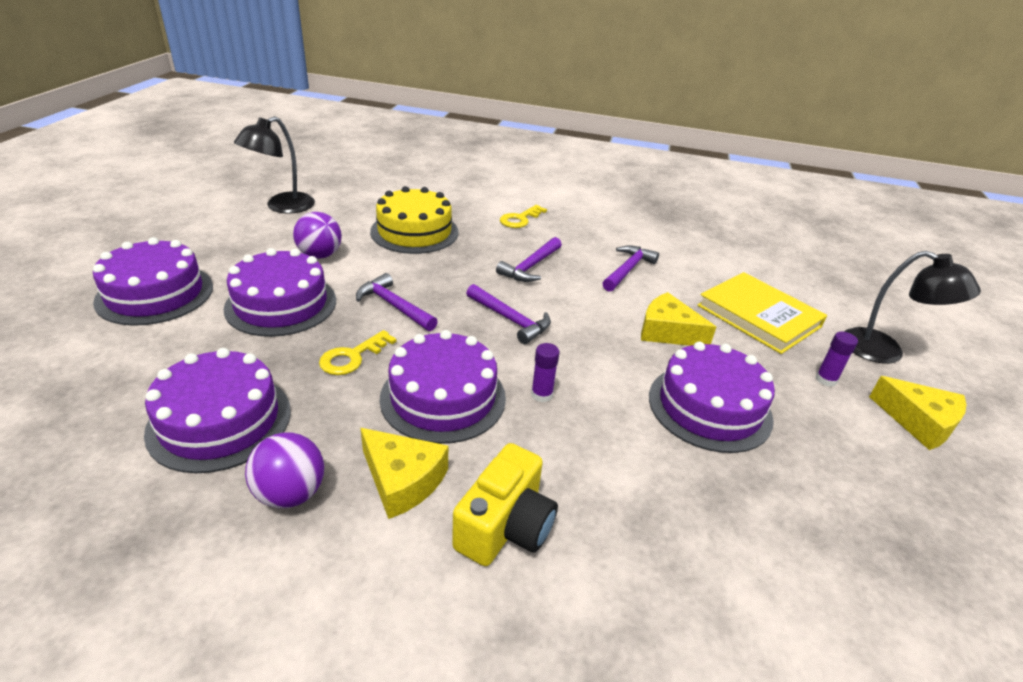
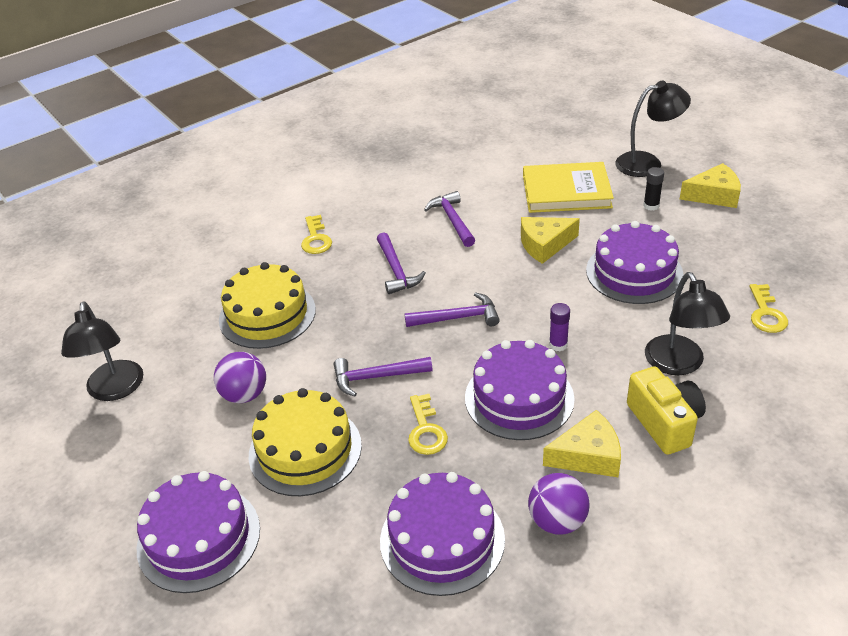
camera: 45 degrees left, 5 degrees up
purple cake [223,248,336,337] -> yellow cake [249,388,362,496]
purple glue stick [815,331,858,387] -> black glue stick [643,167,664,211]
none -> black lamp [645,272,730,375]
none -> yellow key [749,284,788,333]

